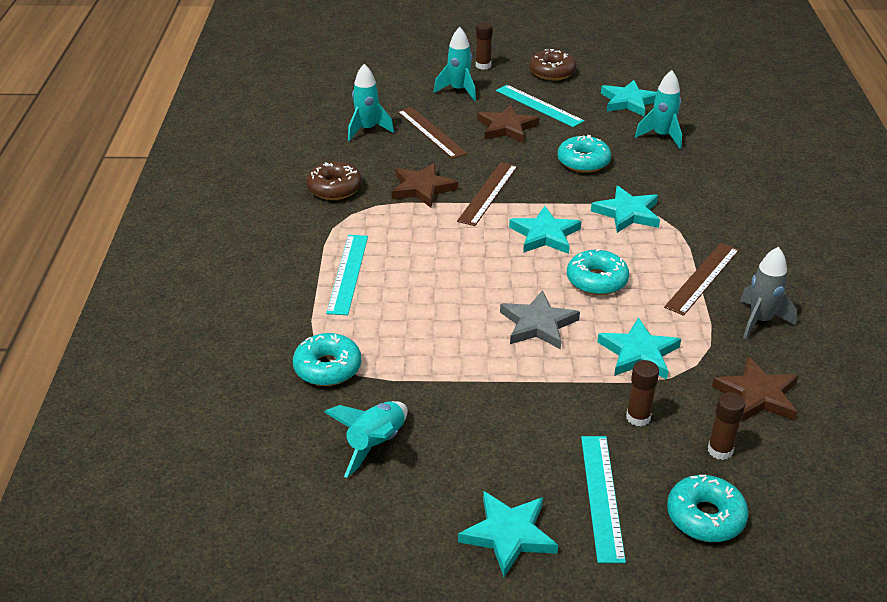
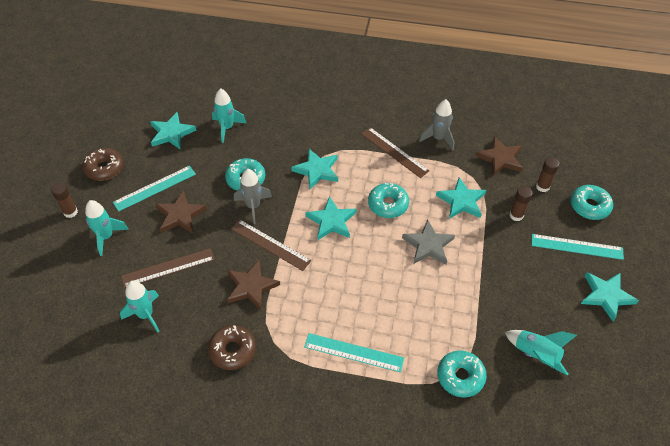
camera: 80 degrees left, 15 degrees up
none -> grey rocket [234,169,272,224]

